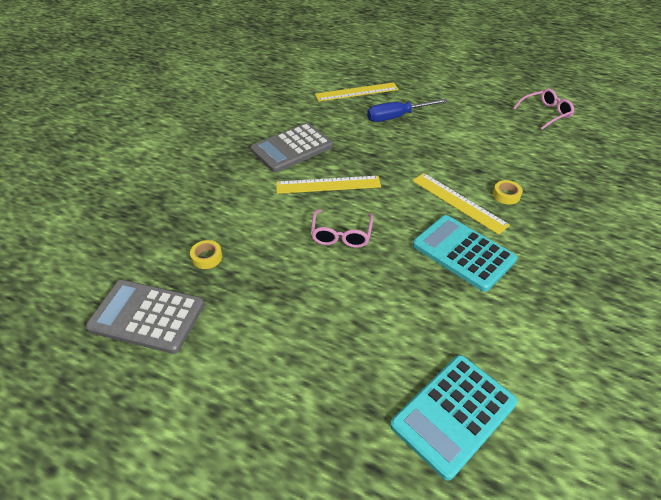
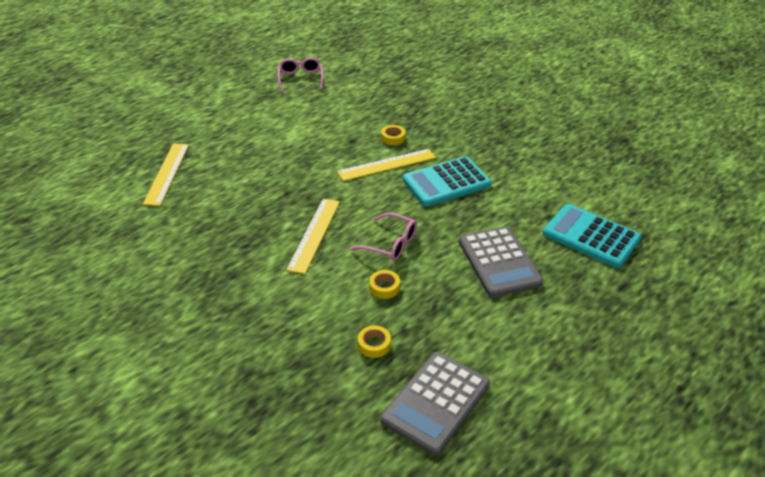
camera: 70 degrees left, 5 degrees down
grey calculator [250,123,333,172] -> grey calculator moved to [459,226,543,297]
blue screwdriver [367,99,448,122] -> none
turquoise calculator [390,355,518,481] -> turquoise calculator turned 150 degrees clockwise [543,204,641,268]
none -> yellow tape [369,270,400,299]

